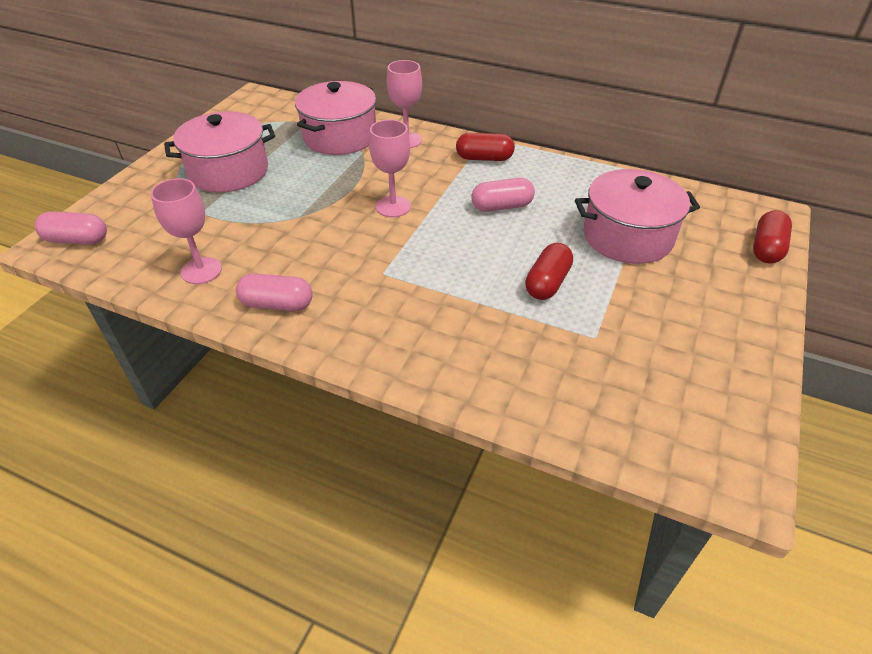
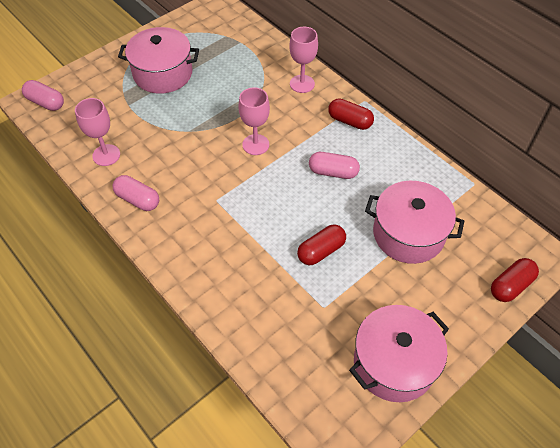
camera: 25 degrees right, 10 degrees up
pink pot [295,81,376,155] -> pink pot moved to [349,305,449,402]

